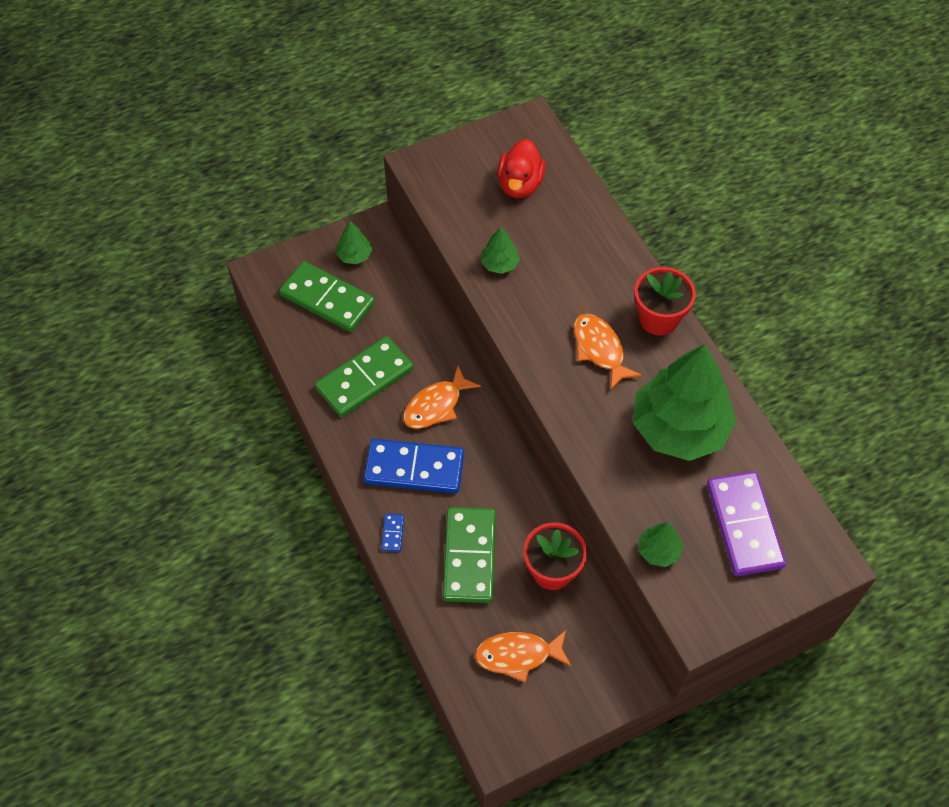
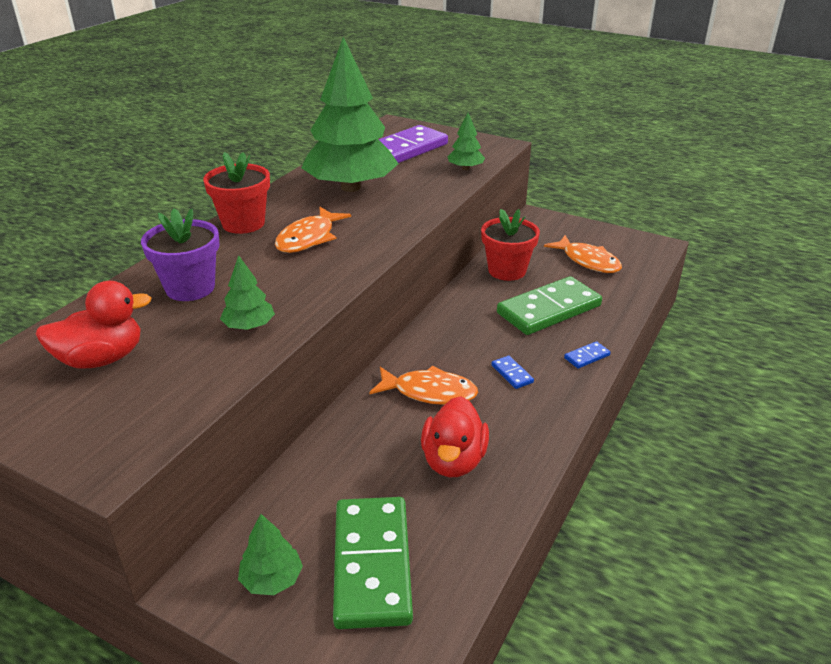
camera: 125 degrees left, 25 degrees down
green domino [315,336,414,417] -> red duck [421,396,489,477]
blue domino [364,439,464,493] -> blue domino [491,356,534,389], size x0.40
none -> purple flower pot [141,208,220,301]

